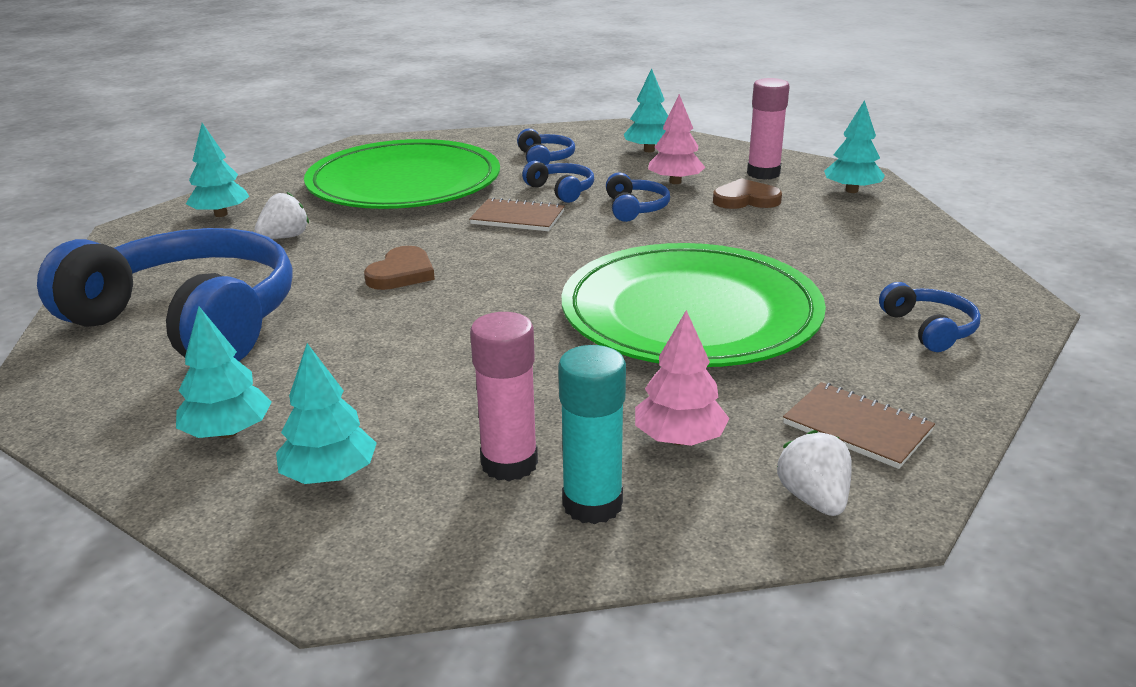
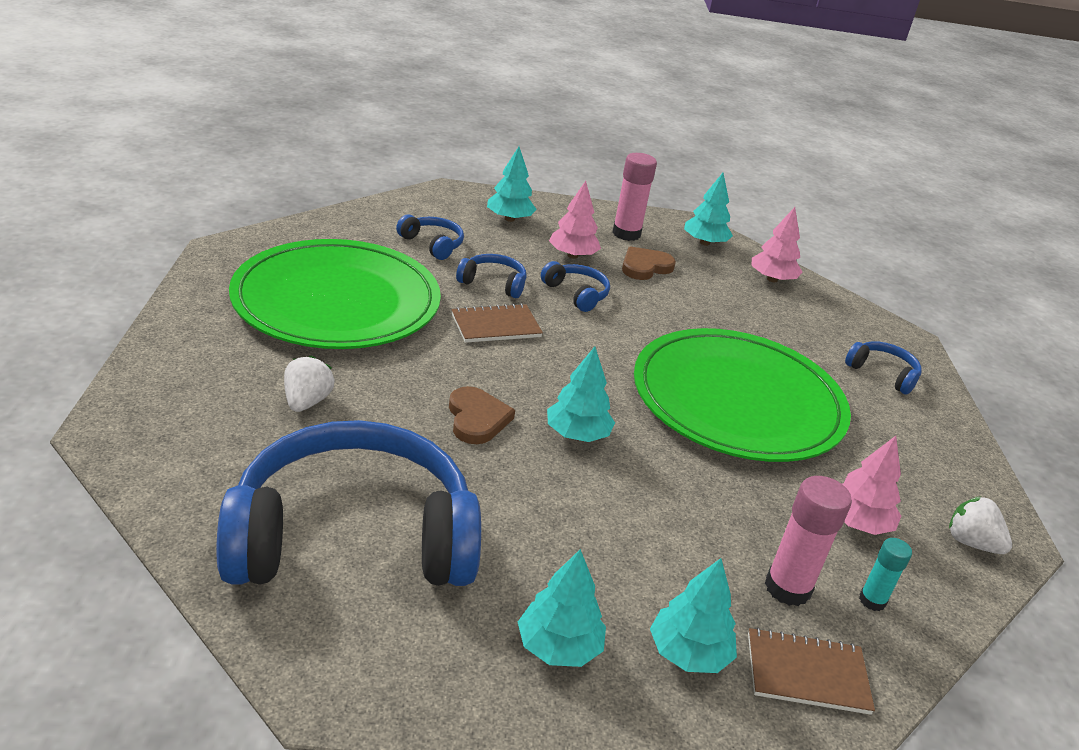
camera: 40 degrees left, 5 degrees up
turquoise tree [186,123,250,217] -> turquoise tree moved to [547,347,615,442]
turquoise glue stick [558,345,626,524] -> turquoise glue stick [859,538,912,611], size x0.58
brown notebook [783,382,935,469] -> brown notebook moved to [748,628,875,715]
none -> pink tree [752,207,802,282]

